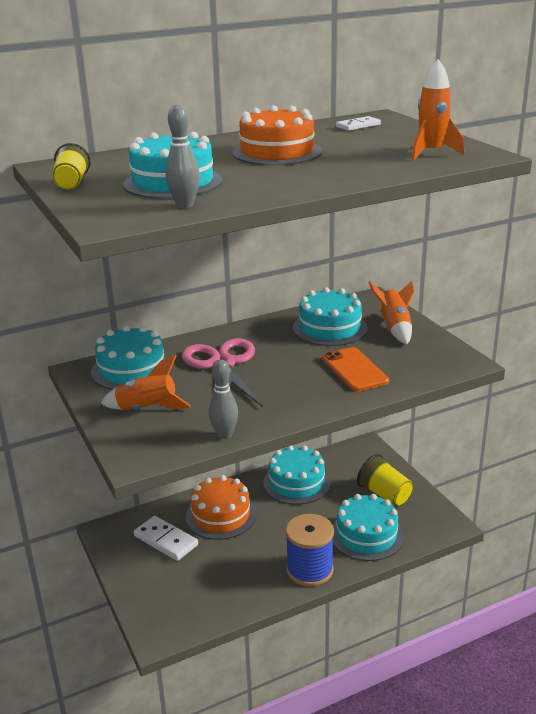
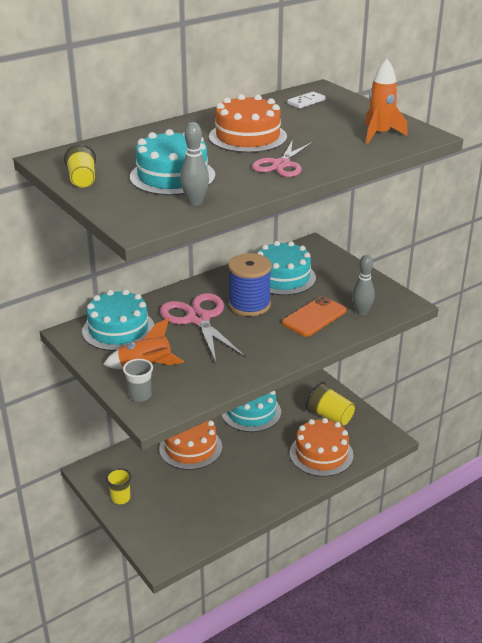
camera: 10 degrees left, 5 degrees up
white domino [134,516,198,561] -> none
grey bowling pin [209,359,238,439] -> grey bowling pin moved to [352,255,375,315]
blue spool [285,514,334,587] -> blue spool moved to [228,253,272,316]
orange phone [322,347,389,392] -> orange phone turned 75 degrees clockwise [282,296,346,337]
turquoise cake [333,494,404,561] -> orange cake [290,418,354,477]
orange rocket [368,281,414,344] -> none
none -> yellow cup [106,468,131,504]
none -> grey cup [123,359,153,402]
none -> pink scissors [252,140,313,177]

